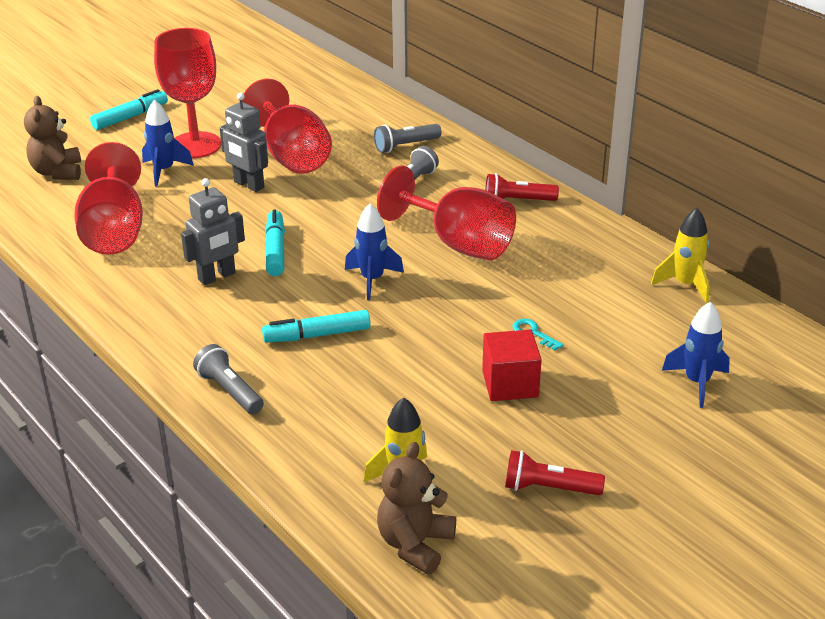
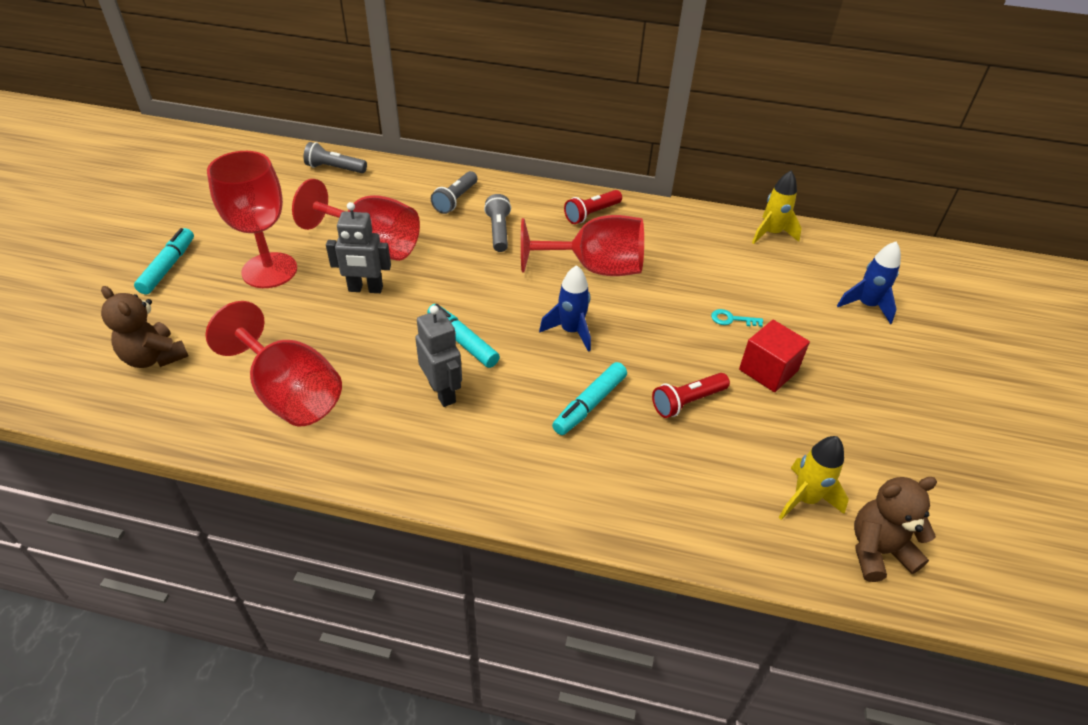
camera: 40 degrees left, 10 degrees up
blue rocket [142,100,194,186] -> none
grey robot [181,178,245,285] -> grey robot turned 45 degrees counterclockwise [415,305,462,407]
grey flashlight [193,344,264,414] -> grey flashlight moved to [303,142,367,173]
brown teddy bear [377,442,456,575] -> brown teddy bear turned 90 degrees clockwise [854,477,937,582]
red flashlight [505,450,605,495] -> red flashlight moved to [652,373,730,418]

